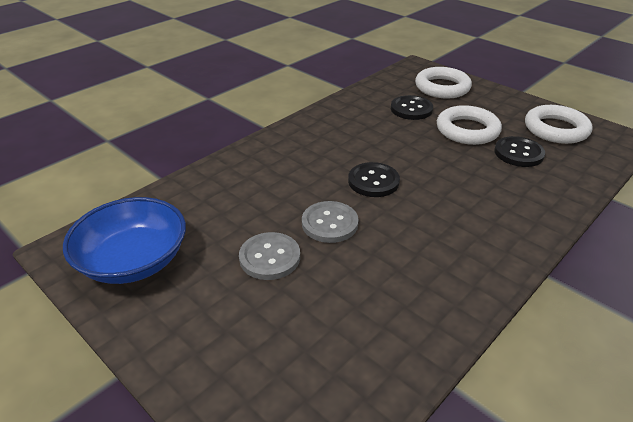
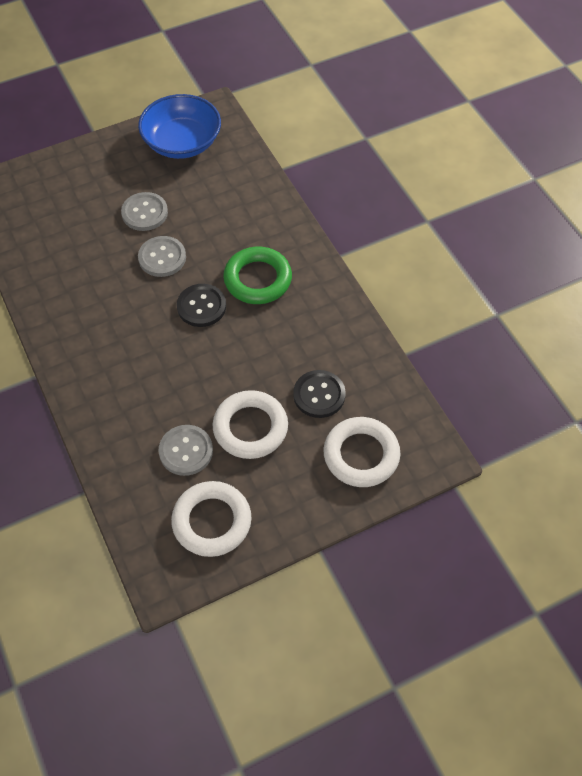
camera: 110 degrees right, 20 degrees up
black button [494,136,545,167] -> grey button [159,425,213,476]
none -> green ring [223,247,292,304]

